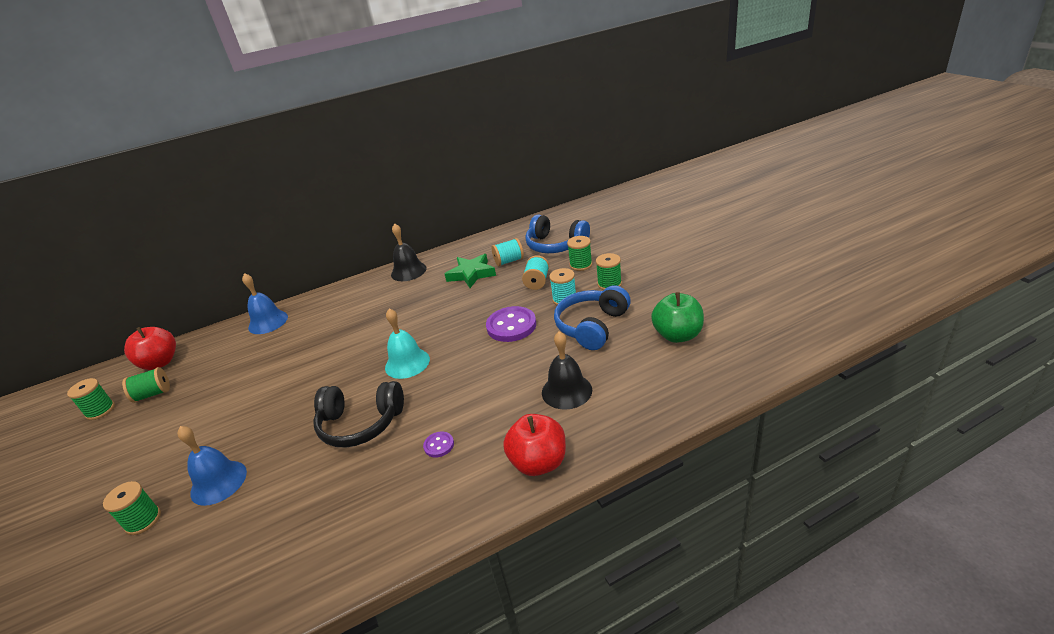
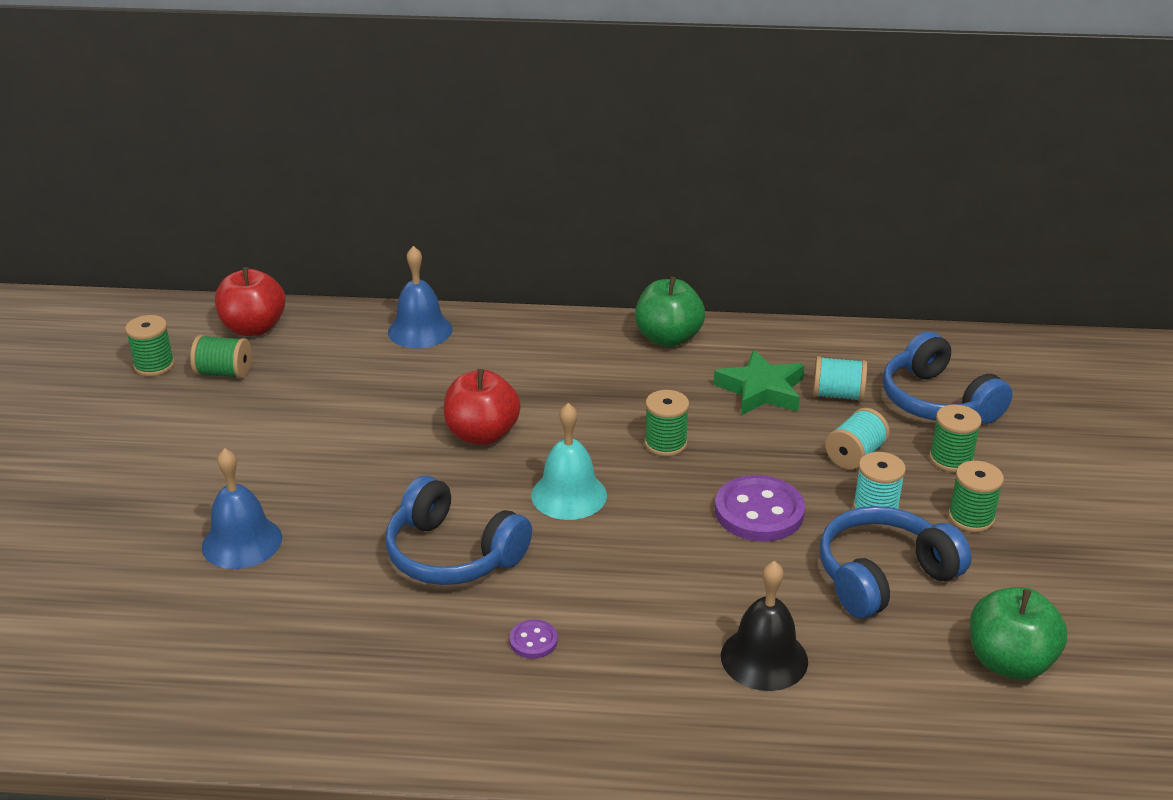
camera: 25 degrees right, 0 degrees up
green spool [103,481,161,535] -> green spool moved to [644,390,689,456]
black headphones [313,381,404,448] -> blue headphones [385,476,532,585]
black bell [391,223,427,281] -> green apple [635,277,705,347]
red apple [503,414,566,476] -> red apple moved to [444,369,521,445]

